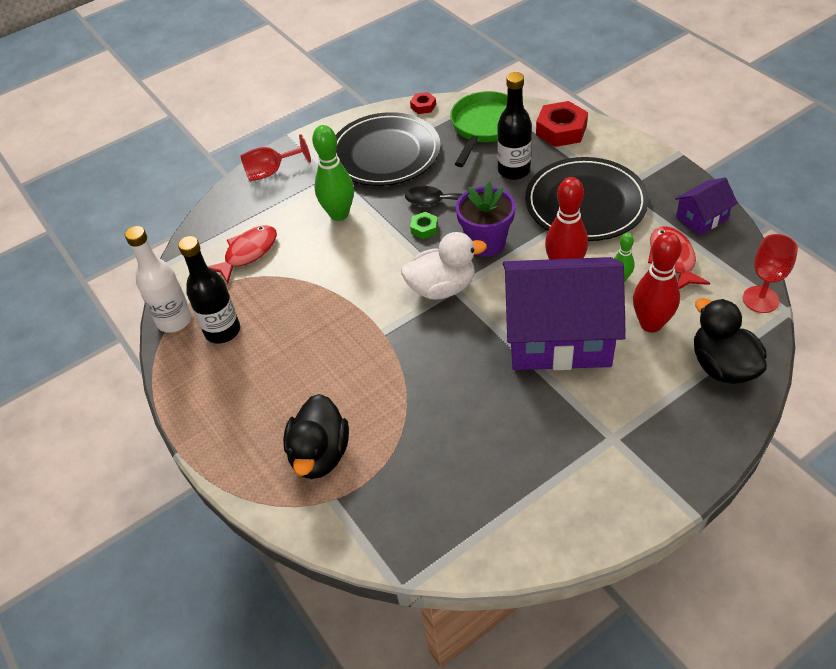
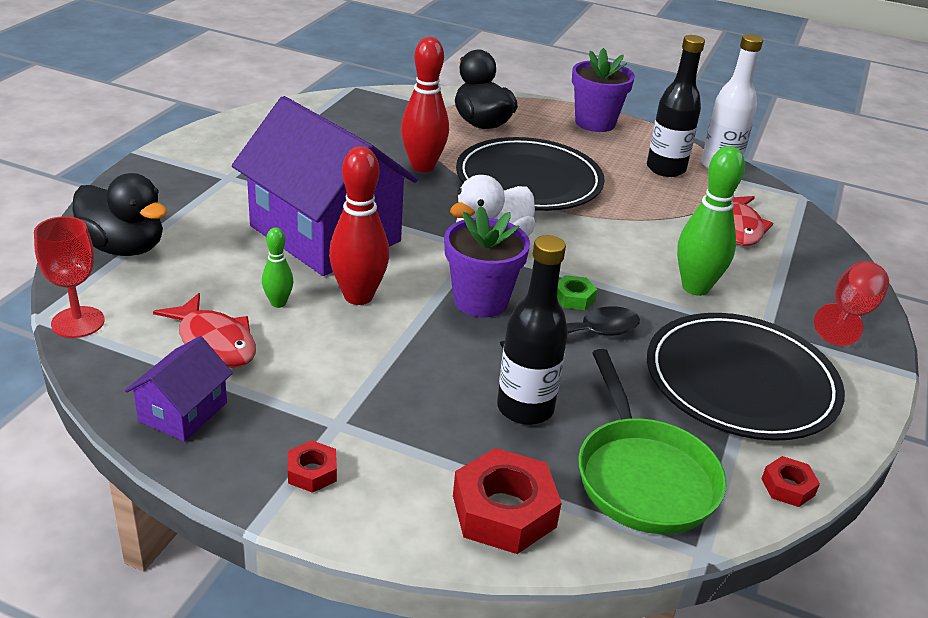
camera: 140 degrees right, 15 degrees down
purple house [503,257,626,370] -> purple house turned 75 degrees clockwise [232,96,418,276]
black plate [525,157,649,241] -> black plate moved to [456,137,605,211]
red bowling pin [633,232,682,333] -> red bowling pin moved to [401,37,449,172]
none -> red nut [288,440,337,493]
none -> purple flower pot [572,48,635,132]

